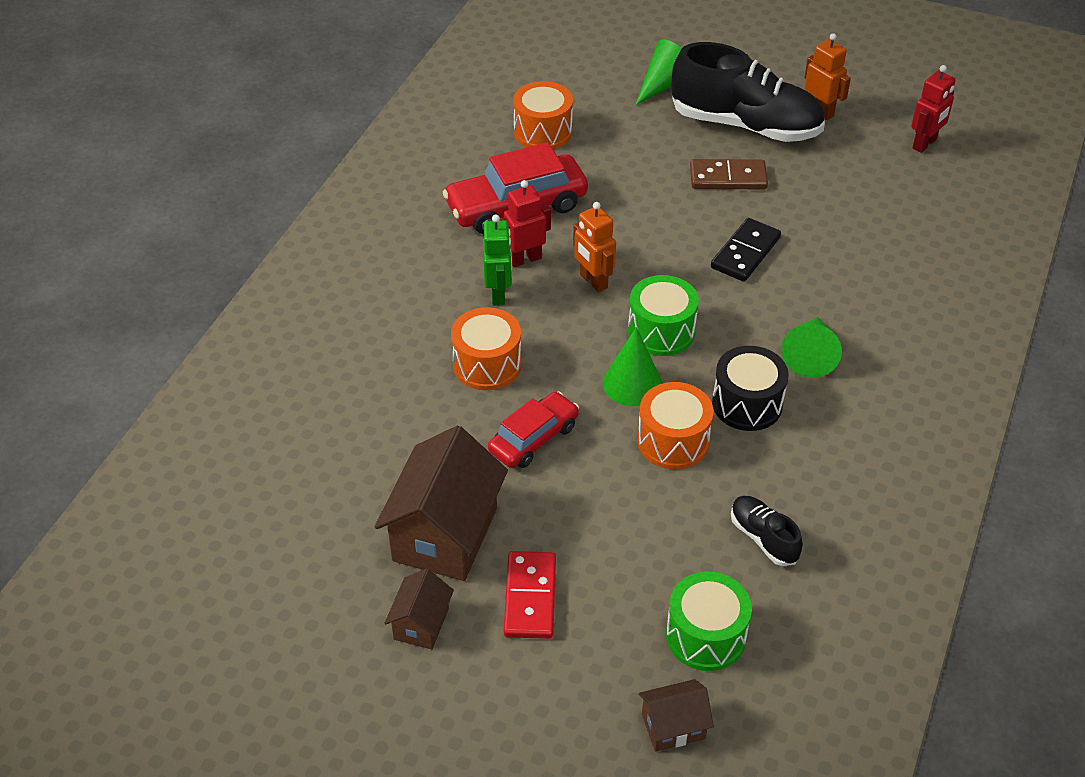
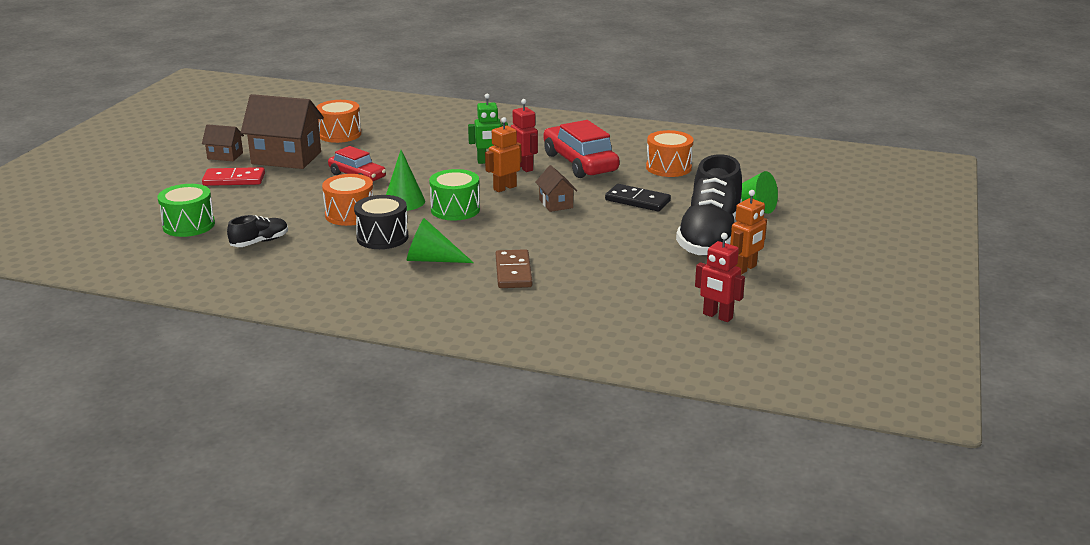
camera: 85 degrees right, 20 degrees down
orange drum [451,307,522,390] -> orange drum moved to [316,100,361,143]
brown house [639,679,714,752] -> brown house moved to [535,165,577,212]
brown domino [690,159,768,190] -> brown domino moved to [496,249,532,288]
black domino [711,218,781,282] -> black domino moved to [605,184,671,211]

